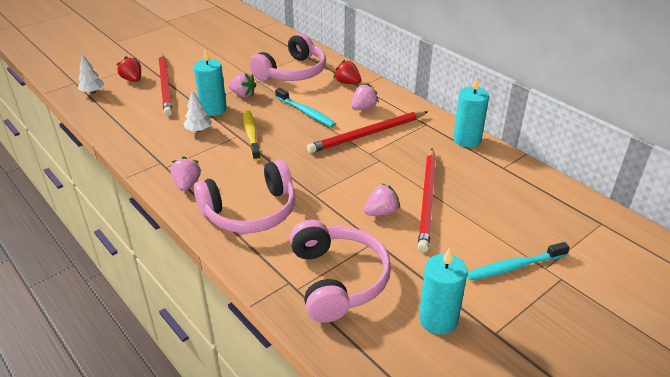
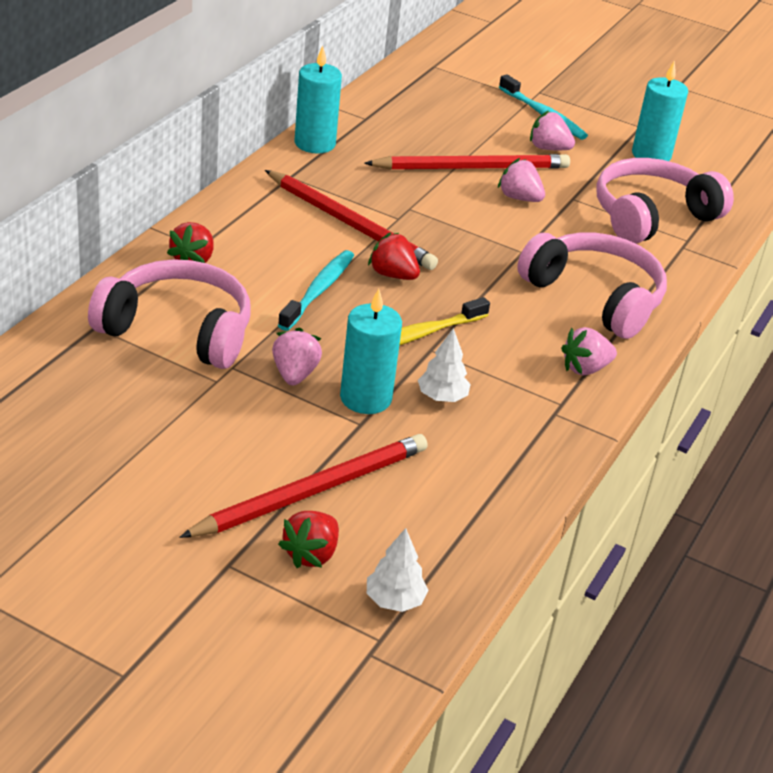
camera: 115 degrees left, 0 degrees up
pink strawberry [351,84,379,110] -> pink strawberry moved to [530,110,575,150]
none -> red strawberry [368,232,420,280]

